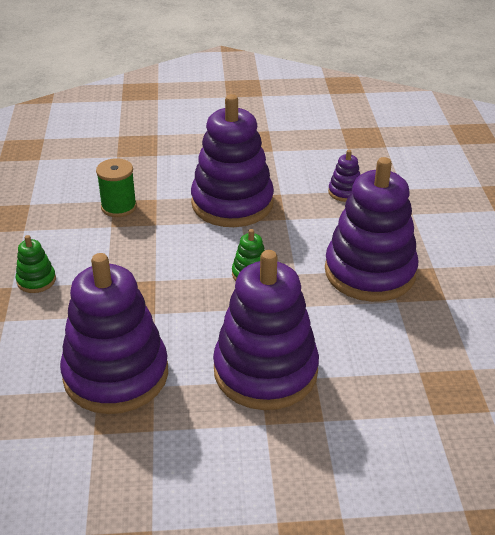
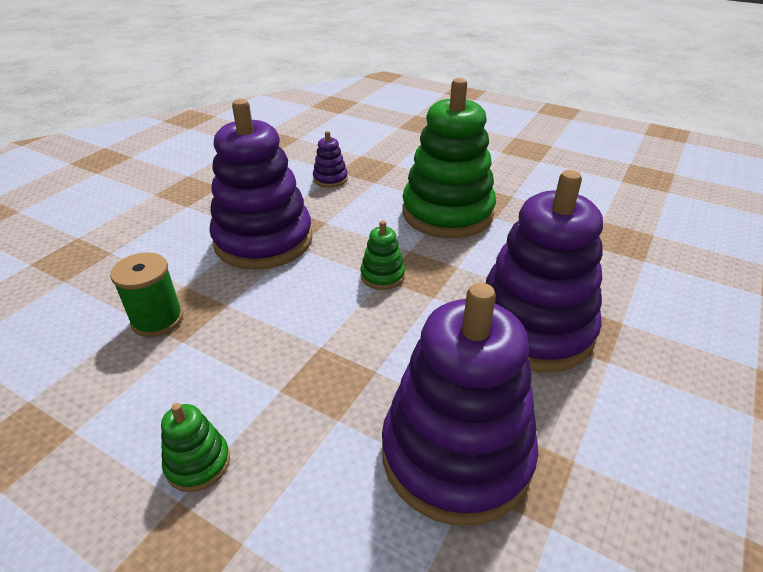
camera: 55 degrees left, 0 degrees up
purple stacking toy [325,157,418,302] -> green stacking toy [402,78,496,238]

